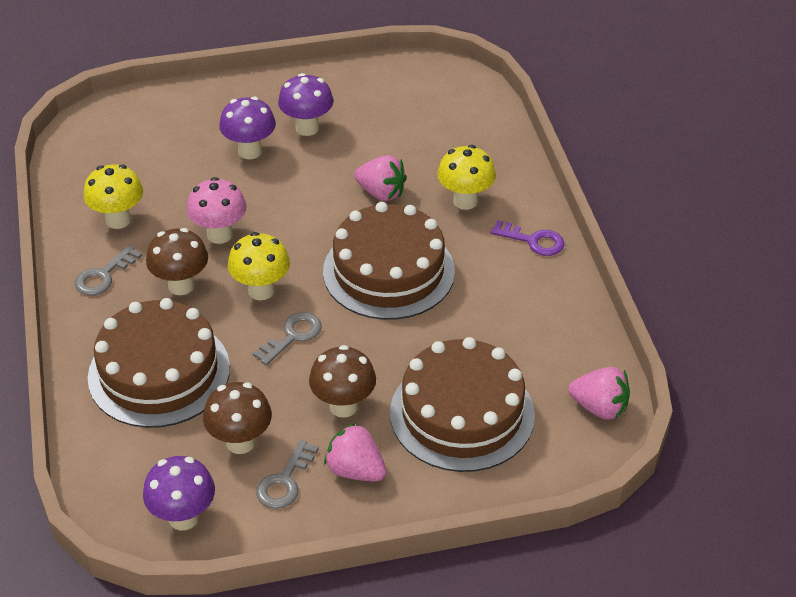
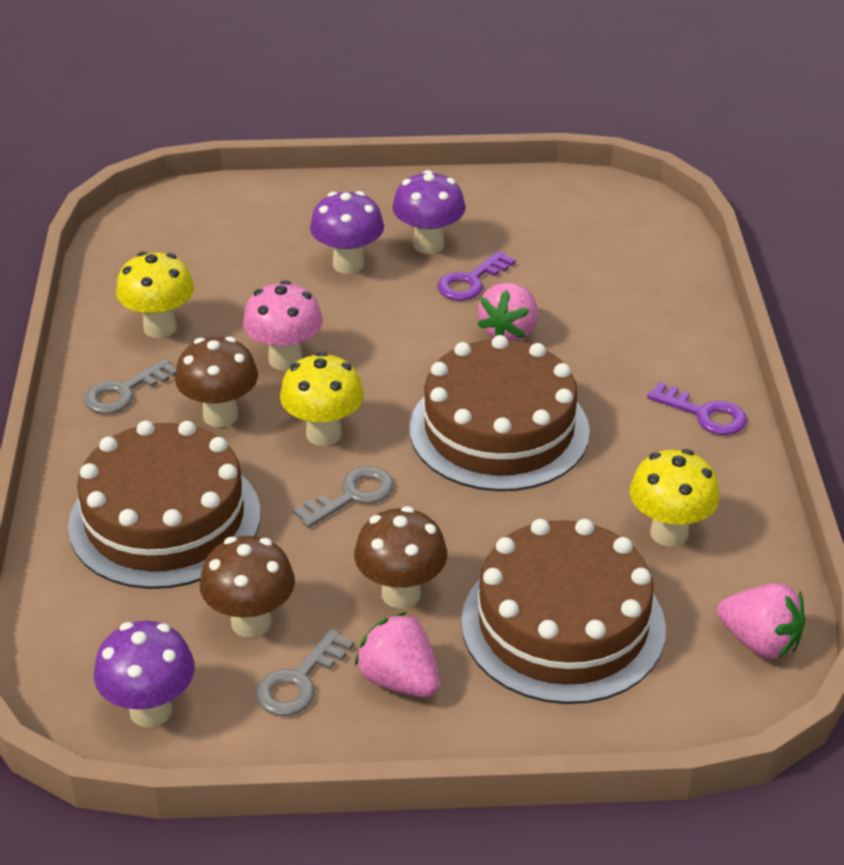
camera: 10 degrees right, 5 degrees down
pink strawberry [354,155,407,201] -> pink strawberry turned 75 degrees clockwise [477,283,538,341]
yellow mushroom [437,145,496,210] -> yellow mushroom moved to [630,449,720,547]
none -> purple key [437,251,516,301]

